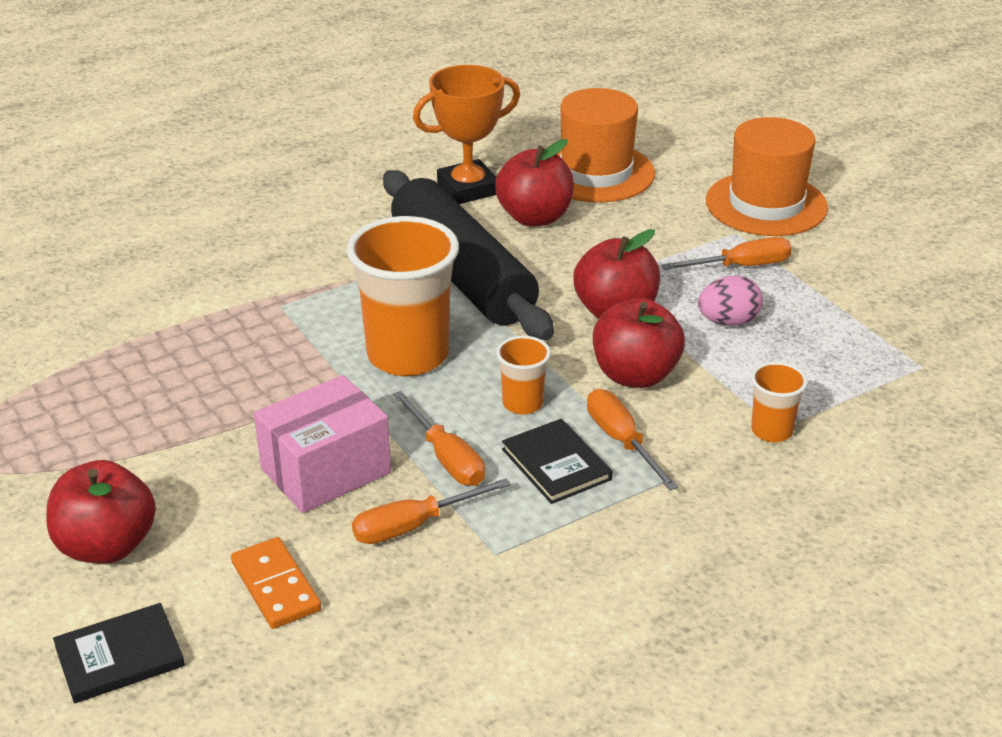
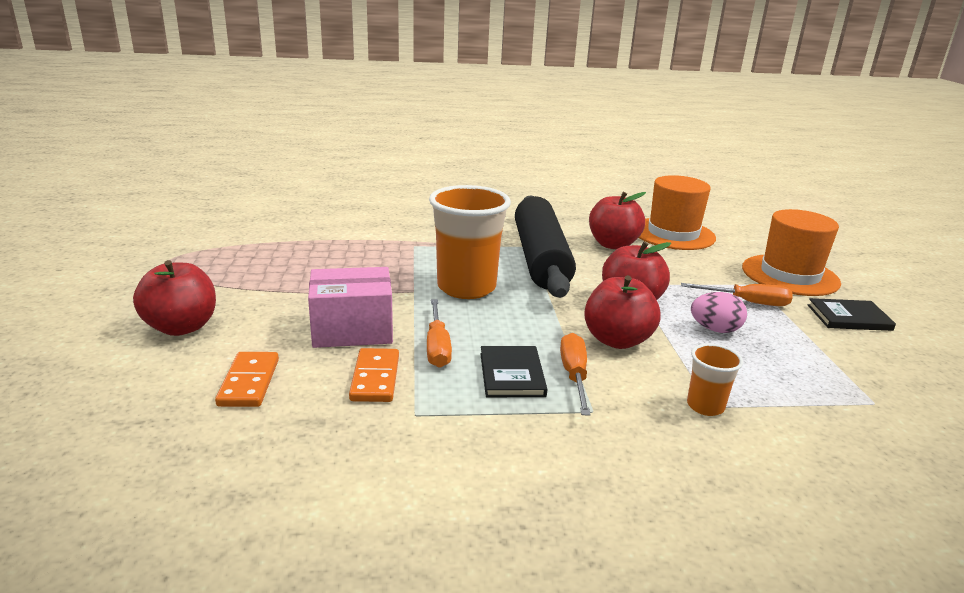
camera: 25 degrees right, 10 degrees down
black book [53,603,185,703] -> black book moved to [808,298,896,331]
orange screwdriver [352,478,511,544] -> orange domino [349,348,399,402]
orange trophy [413,65,520,204] -> none
orange cup [496,336,551,415] -> none

